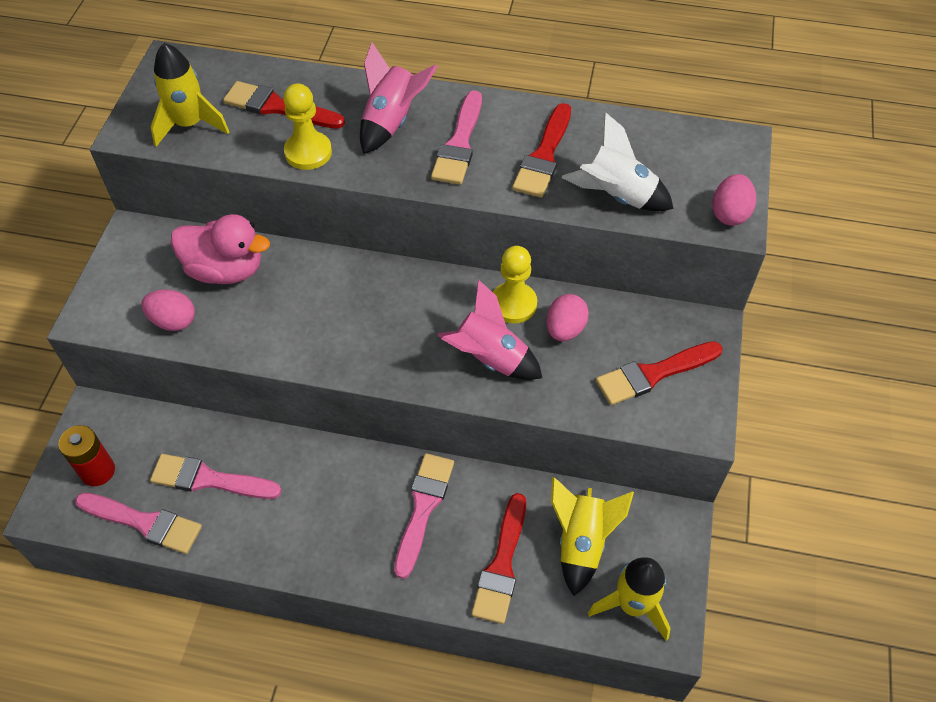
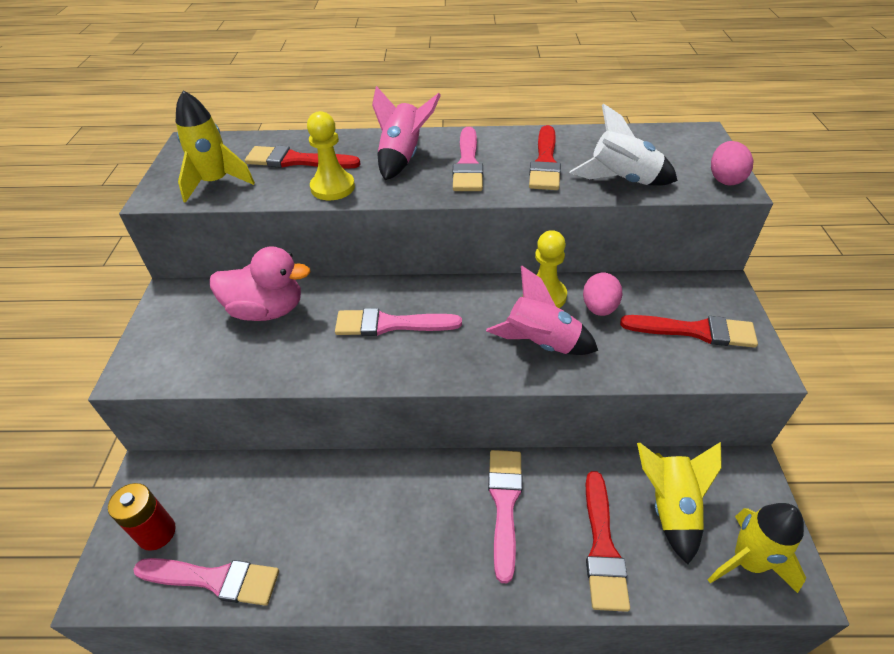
camera: 10 degrees left, 10 degrees down
pink egg [142,289,195,331] -> none
pink brush [150,454,282,499] -> pink brush moved to [335,308,462,336]
red brush [596,341,723,405] -> red brush turned 135 degrees counterclockwise [620,315,758,348]

